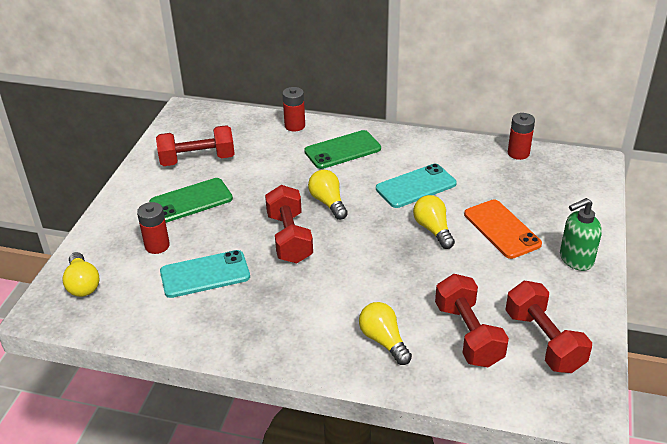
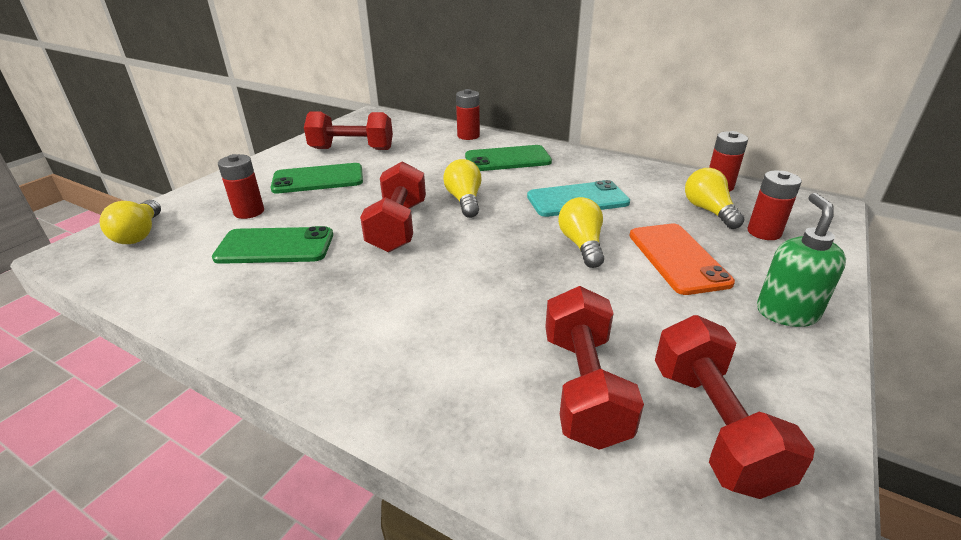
camera: 15 degrees right, 5 degrees down
turquoise phone [160,250,250,298] -> green phone [212,226,333,264]
yellow light bulb [359,302,412,365] -> yellow light bulb moved to [685,168,745,229]
green soap dispenser [560,198,602,271] -> green soap dispenser turned 105 degrees clockwise [757,193,846,327]
none -> red battery [747,171,802,240]

